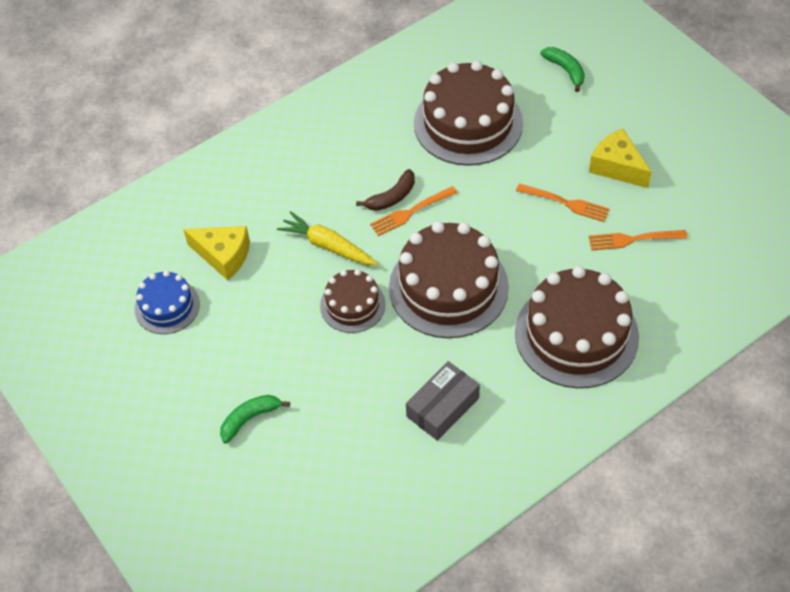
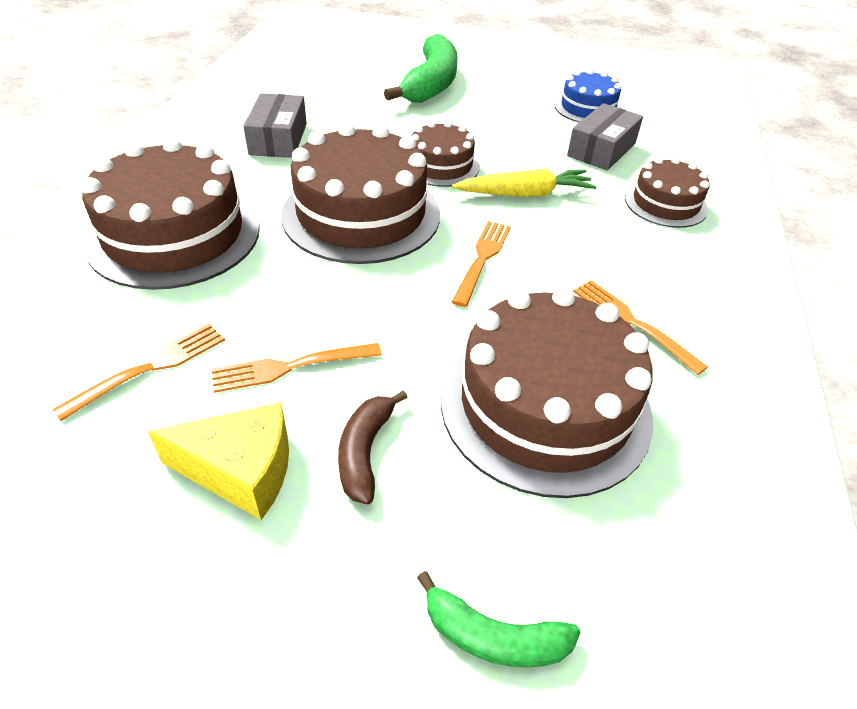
camera: 135 degrees right, 10 degrees down
yellow cheese [183,226,250,280] -> grey box [567,103,643,170]
green banana [220,395,290,443] -> green banana [384,34,458,103], size x1.90
brown banana [356,169,415,211] -> brown banana moved to [338,390,407,504]
none -> orange fork [573,280,708,375]
none -> brown cake [625,157,710,228]

